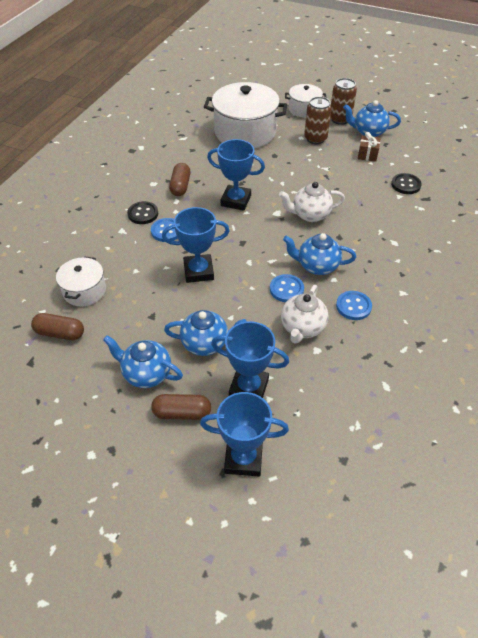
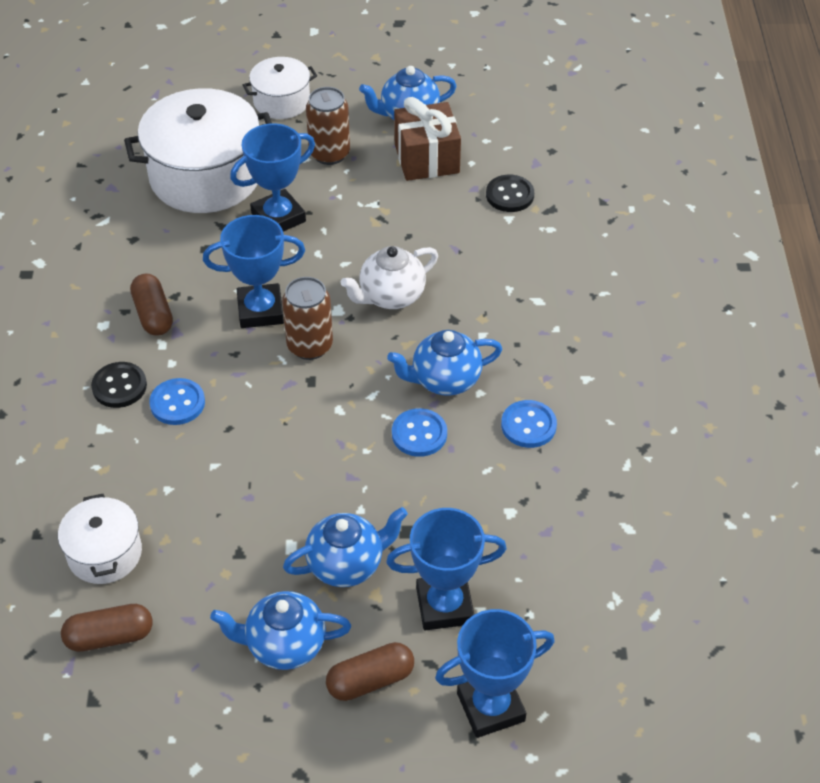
camera: 25 degrees left, 0 degrees up
blue trophy [162,207,230,283] -> blue trophy moved to [230,123,315,232]
white teapot [281,285,329,344] -> none
brown can [330,78,357,125] -> brown can moved to [282,277,333,360]
brown gift [358,132,381,162] -> brown gift [394,97,461,181], size x1.73

